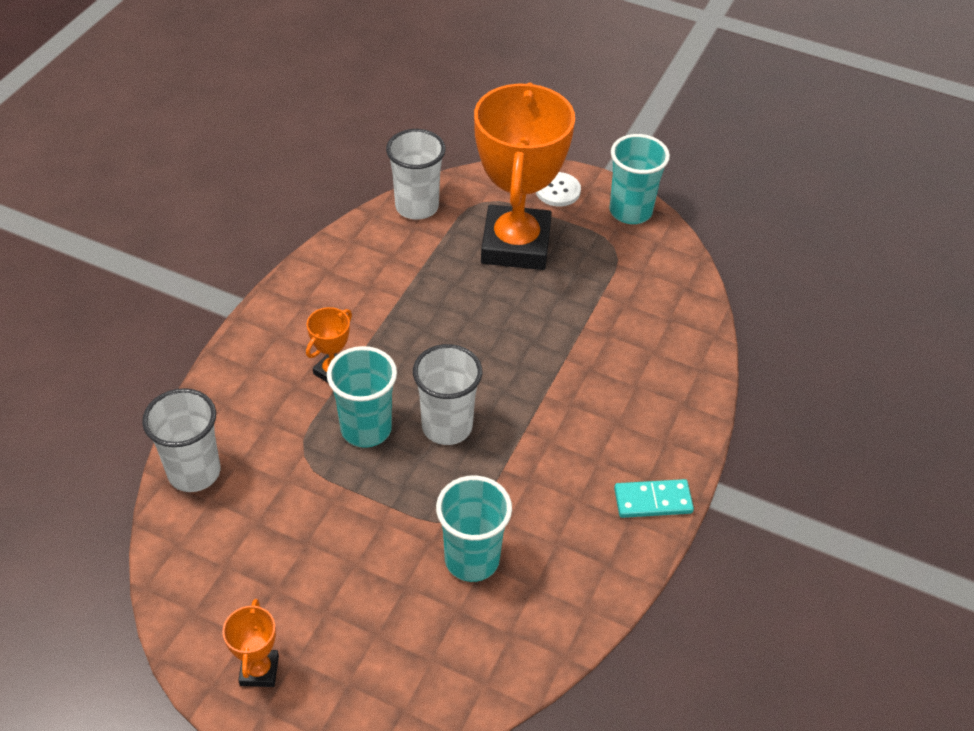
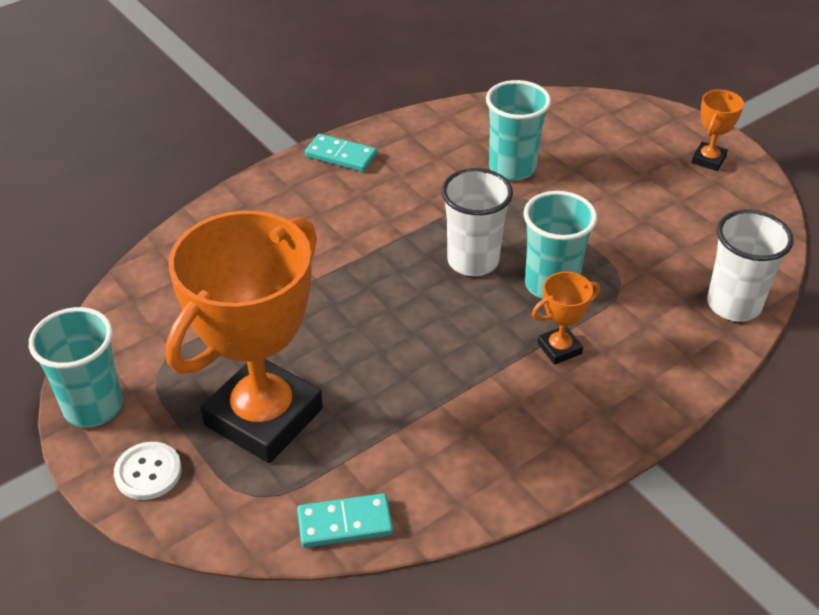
camera: 150 degrees left, 5 degrees down
white cup [386,129,446,220] -> turquoise domino [297,493,393,548]

